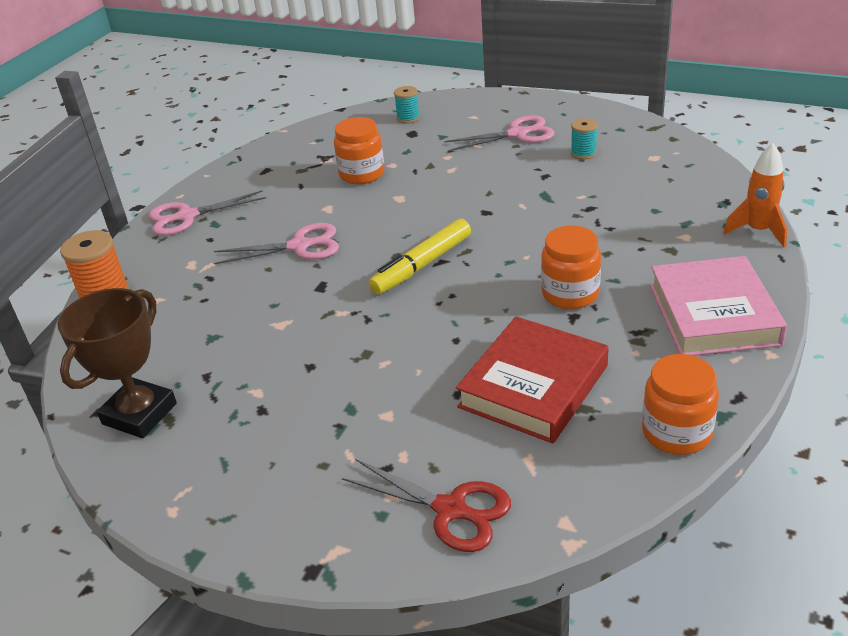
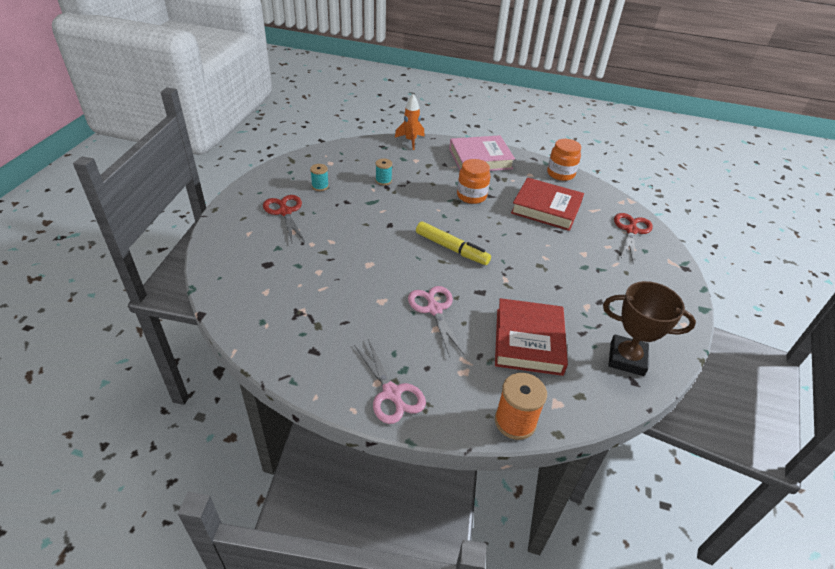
camera: 105 degrees left, 5 degrees up
orange jar [334,117,385,184] -> none
turquoise spool [394,86,420,124] -> turquoise spool moved to [376,159,392,185]
pink scissors [444,115,555,151] -> red scissors [263,195,305,242]
none -> red book [495,298,568,376]

